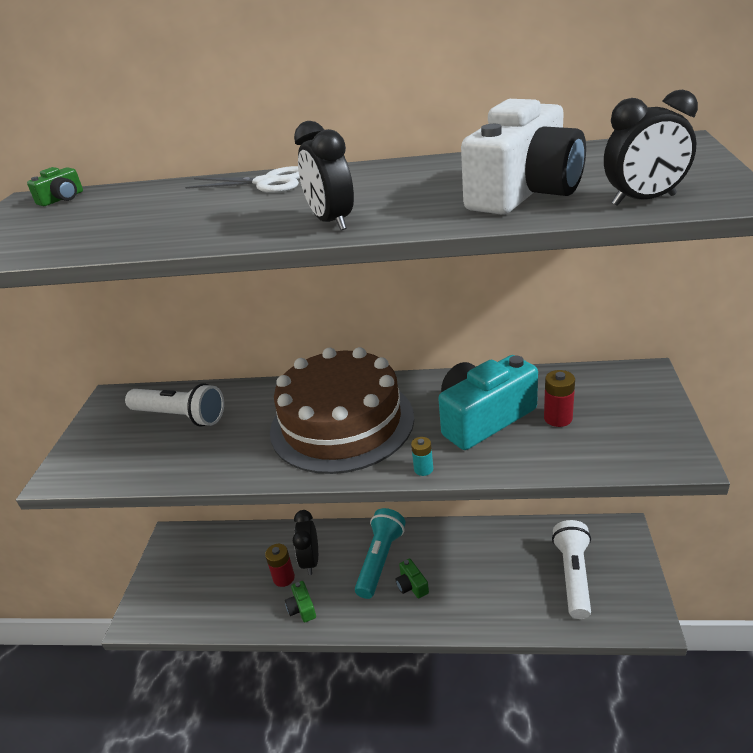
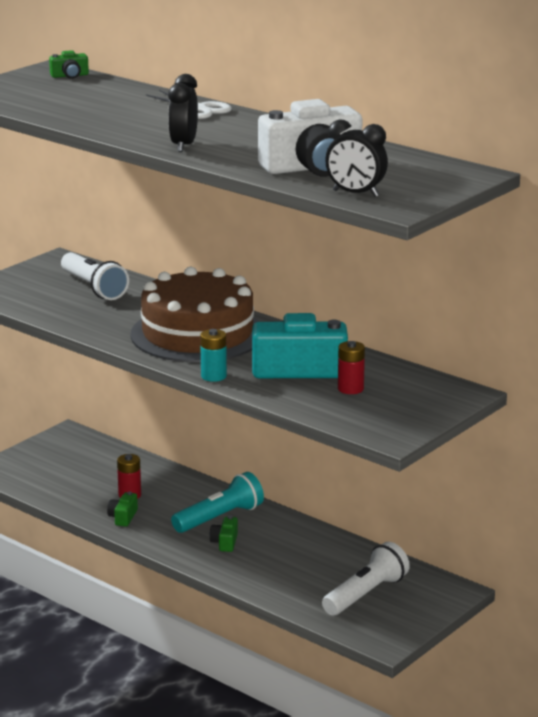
camera: 30 degrees right, 10 degrees down
black clock [293,510,318,575] -> none
turquoise battery [411,437,433,476] -> turquoise battery [200,329,227,382], size x1.52

